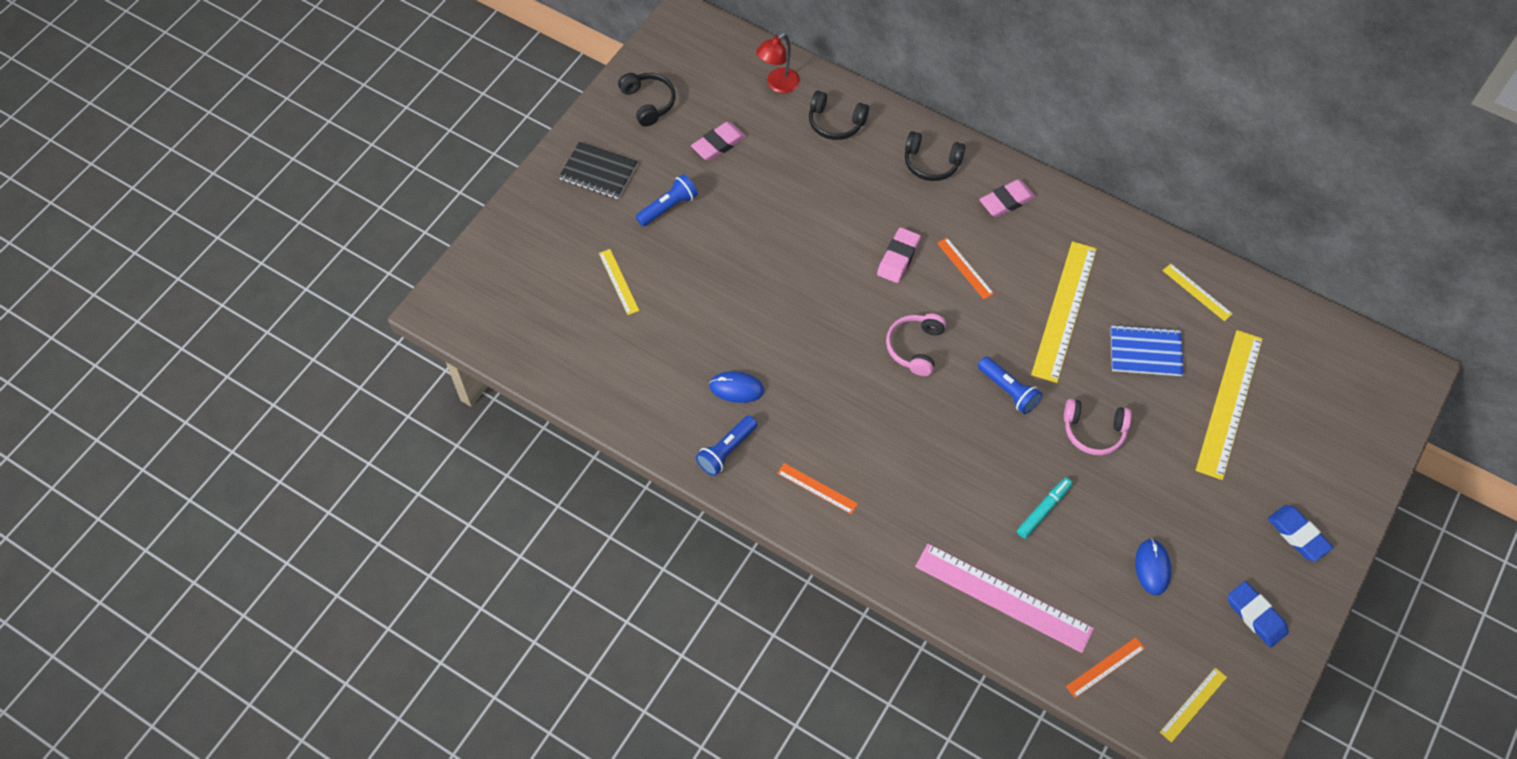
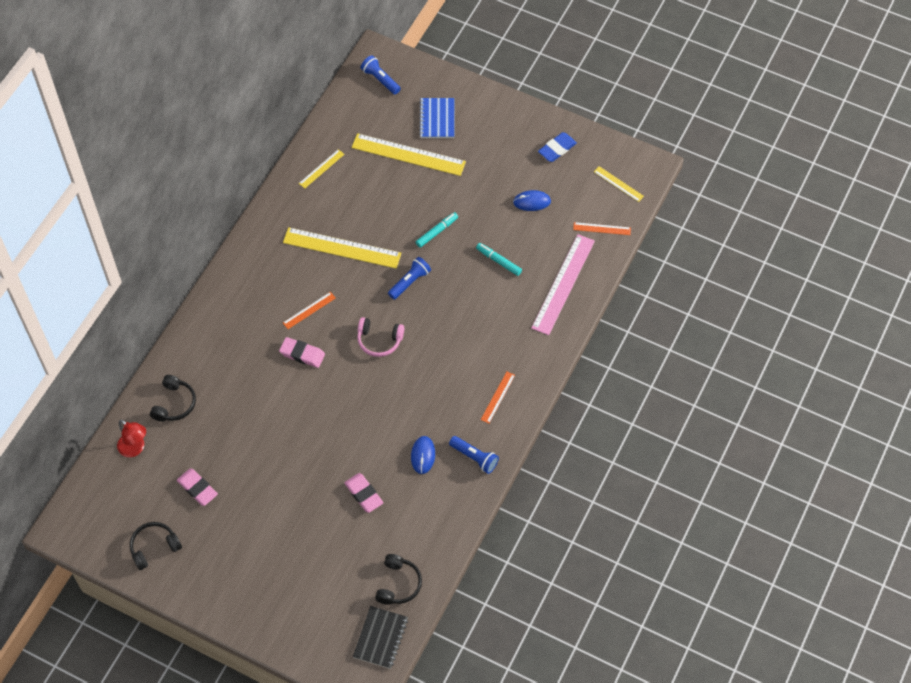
camera: 95 degrees left, 0 degrees up
black notebook [559,142,638,199] -> black notebook moved to [353,606,408,669]
yellow ruler [599,249,639,315] -> none
blue flashlight [636,174,698,226] -> blue flashlight moved to [361,55,401,95]
black headphones [905,131,966,181] -> black headphones moved to [375,554,422,605]
pink eraser [980,179,1035,217] -> pink eraser moved to [344,473,383,513]
pink headphones [1064,399,1132,455] -> turquoise marker [416,212,458,247]
orange ruler [1066,637,1145,698] -> orange ruler turned 45 degrees counterclockwise [573,222,631,235]
blue notebook [1111,325,1184,376] -> blue notebook moved to [419,98,455,138]
blue eraser [1268,505,1333,561] -> none

